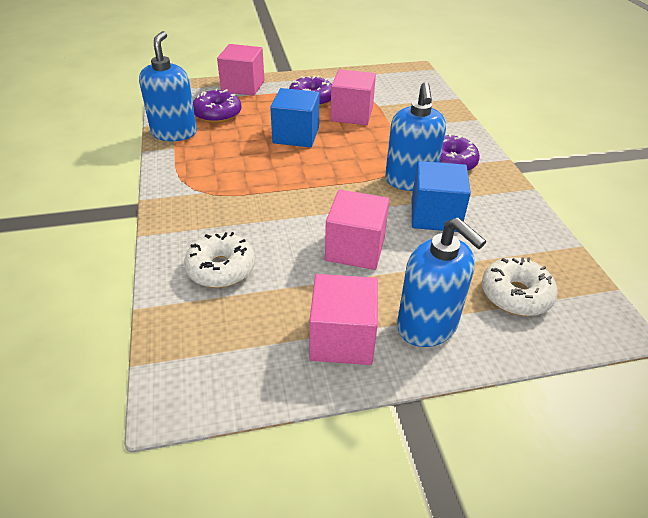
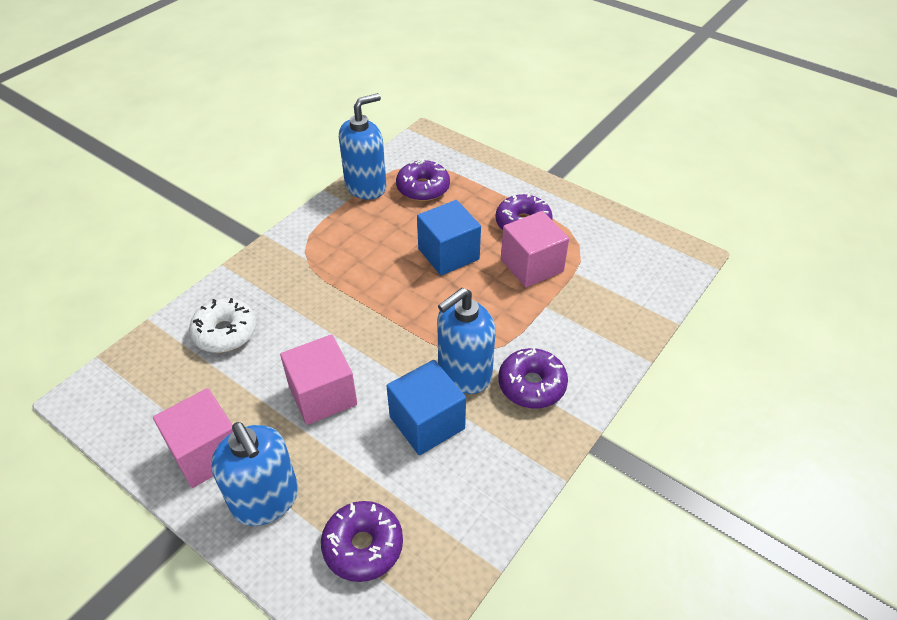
camera: 50 degrees right, 5 degrees up
pink cube [217,44,264,96] -> none
blue soap dispenser [397,217,486,347] -> blue soap dispenser turned 45 degrees counterclockwise [211,422,298,526]
white donut [482,257,558,316] -> purple donut [321,501,403,582]

